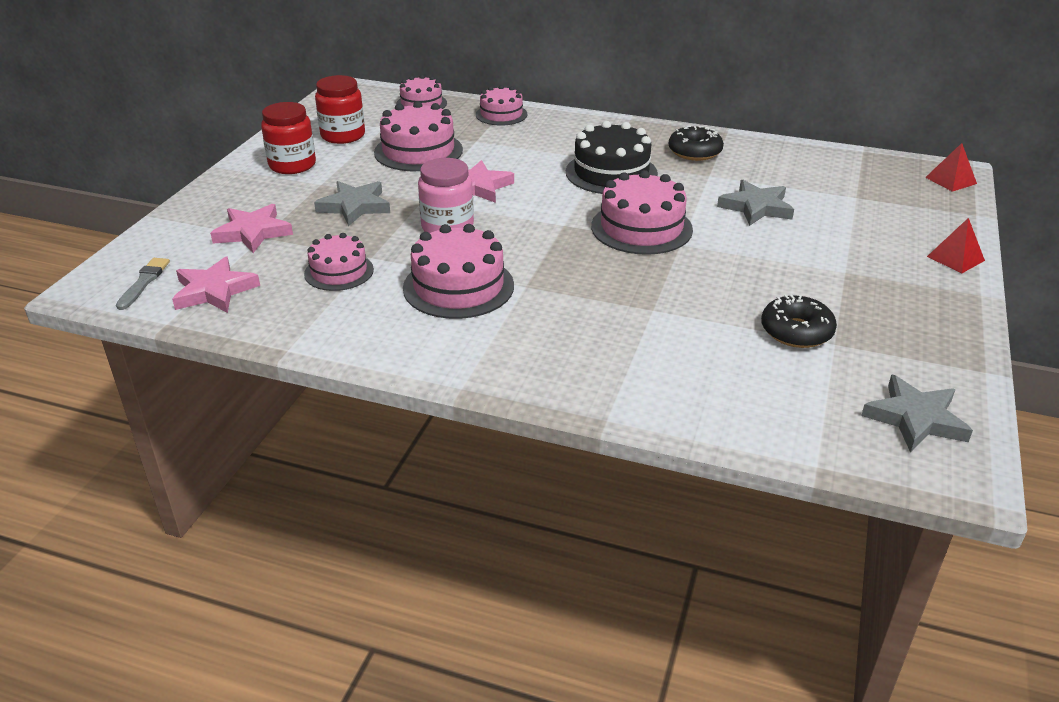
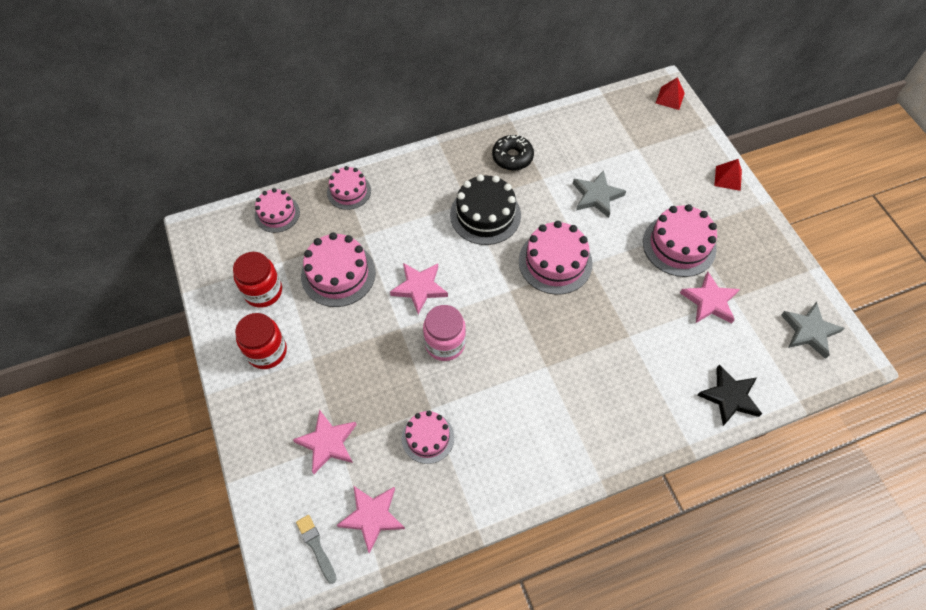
camera: 40 degrees left, 25 degrees up
grey star [314,181,390,226] -> none
pink cake [403,224,514,319] -> pink cake moved to [643,204,717,277]
black donut [761,295,837,348] -> pink star [680,271,740,323]
none -> black star [697,365,762,426]

